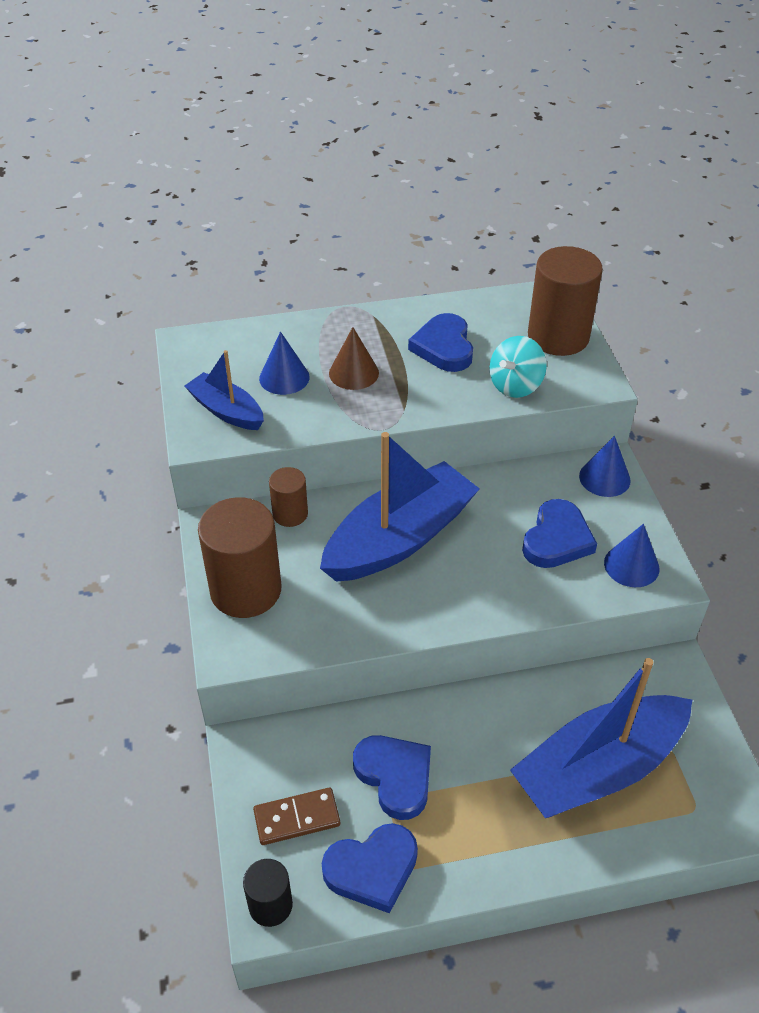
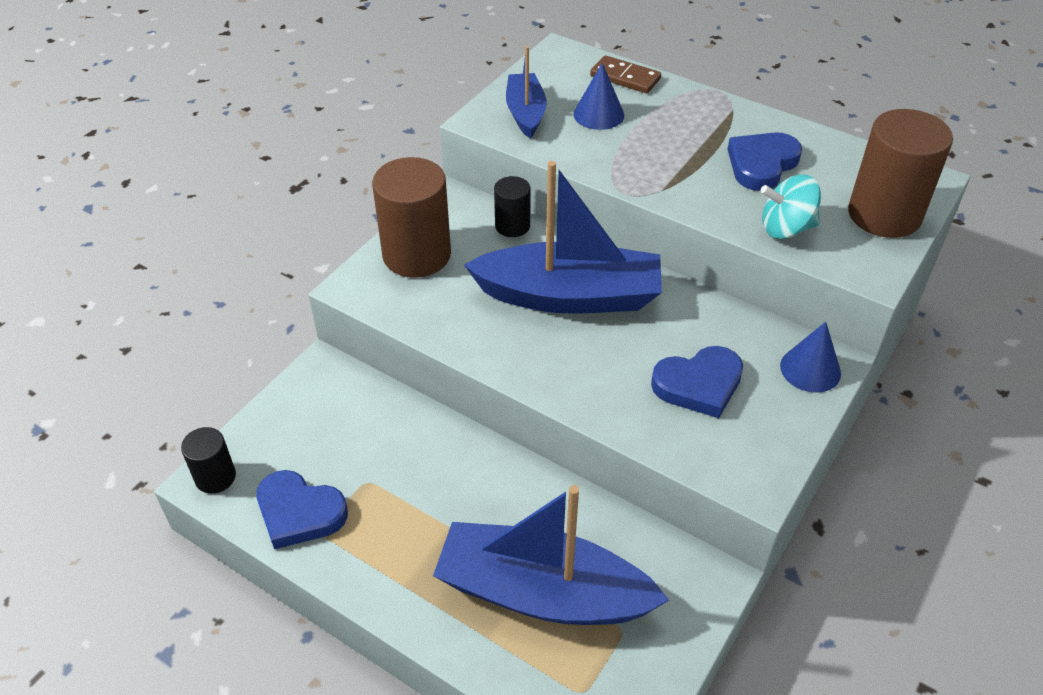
camera: 45 degrees right, 0 degrees up
brown domino [253,788,340,845] -> brown domino moved to [590,55,661,93]
brown cylinder [269,467,308,527] -> black cylinder [494,176,531,237]
brown cone [329,327,379,390] -> none
blue heart [353,735,431,820] -> none
blue cone [604,524,659,587] -> none

